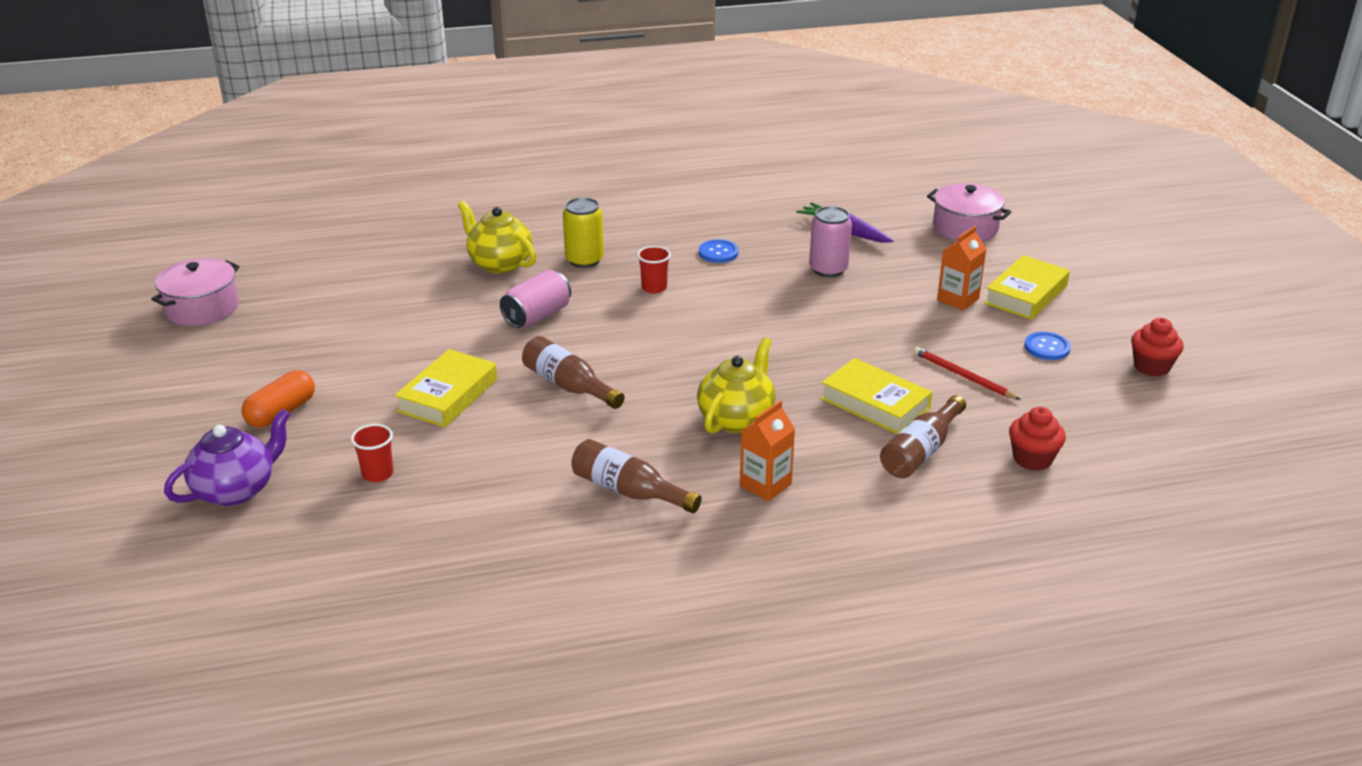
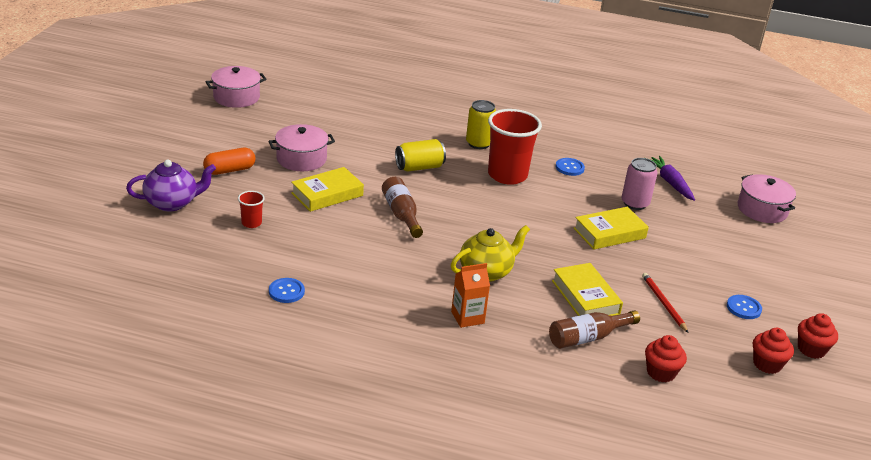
camera: 25 degrees right, 0 degrees up
yellow teapot [458,201,536,273] -> none
pink can [500,269,571,328] -> yellow can [395,139,446,172]
brown bottle [571,439,702,513] -> none
red cup [637,246,671,294] -> red cup [488,109,542,185], size x2.22
orange carton [937,226,987,310] -> none
yellow book [984,255,1070,320] -> yellow book moved to [574,207,649,250]
none -> pink pot [269,124,335,171]
none -> blue button [269,278,305,303]
none -> red cupcake [753,328,794,374]

